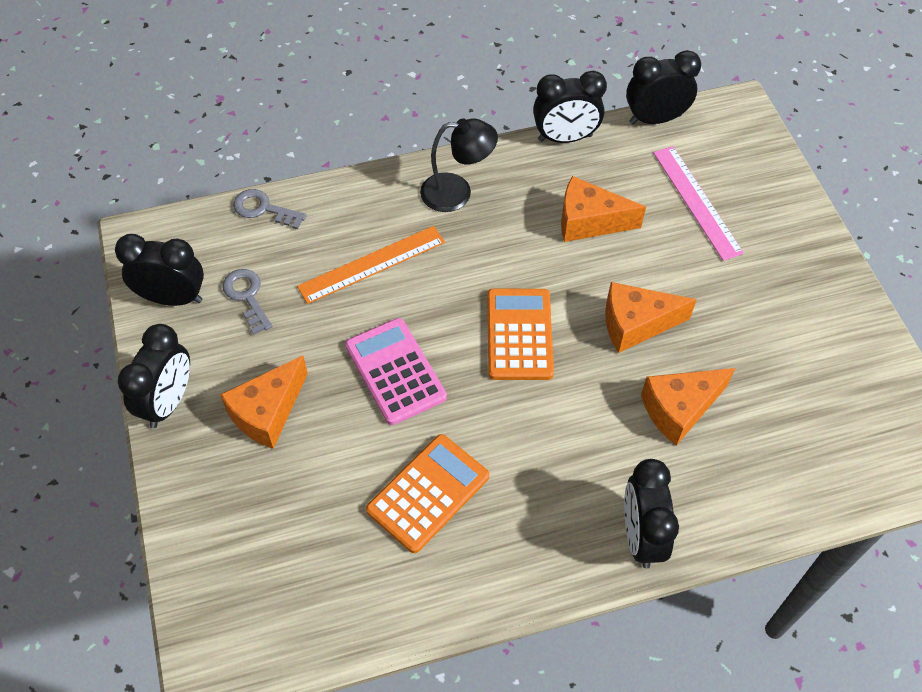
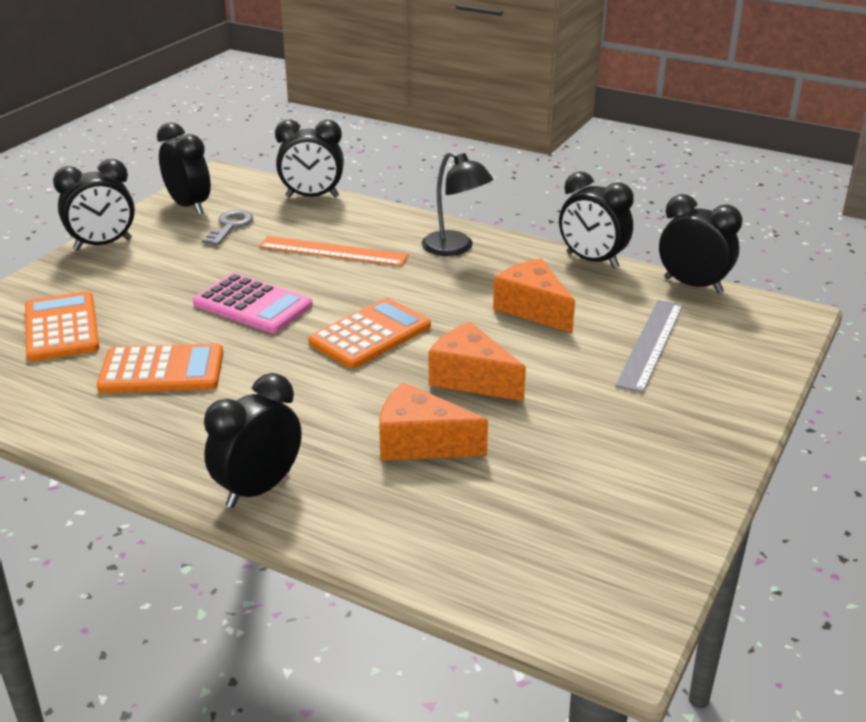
camera: 45 degrees right, 25 degrees down
orange cheese [220,356,308,449] -> none
grey key [233,189,307,229] -> black clock [275,119,344,197]
pink calculator [345,318,447,425] -> pink calculator turned 105 degrees clockwise [193,273,313,333]
pink ruler [653,146,744,261] -> grey ruler [615,300,683,393]
none -> orange calculator [25,291,99,362]

